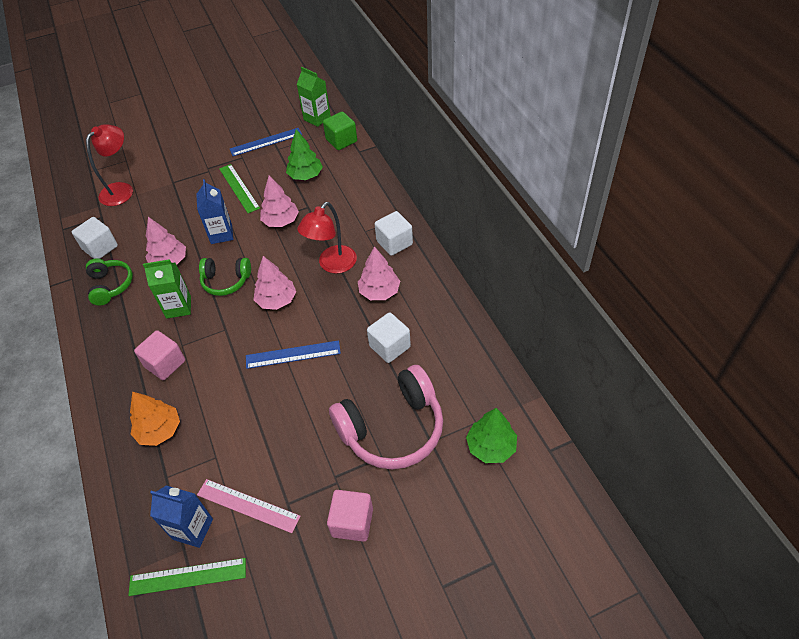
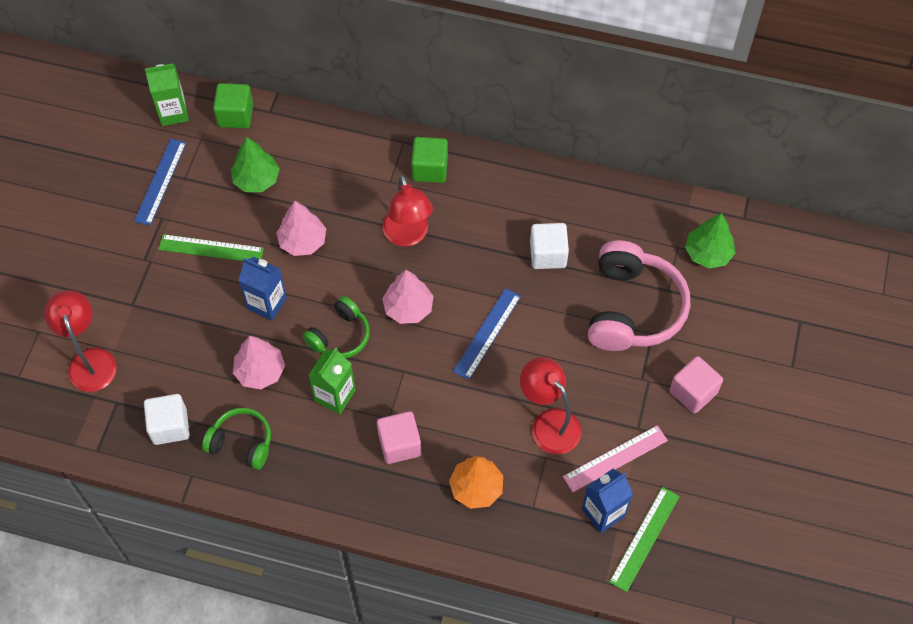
camera: 55 degrees left, 10 degrees up
pink tree [358,246,400,300] -> none
white cube [375,211,413,256] -> green cube [411,137,448,183]
none -> red lamp [520,357,581,454]

